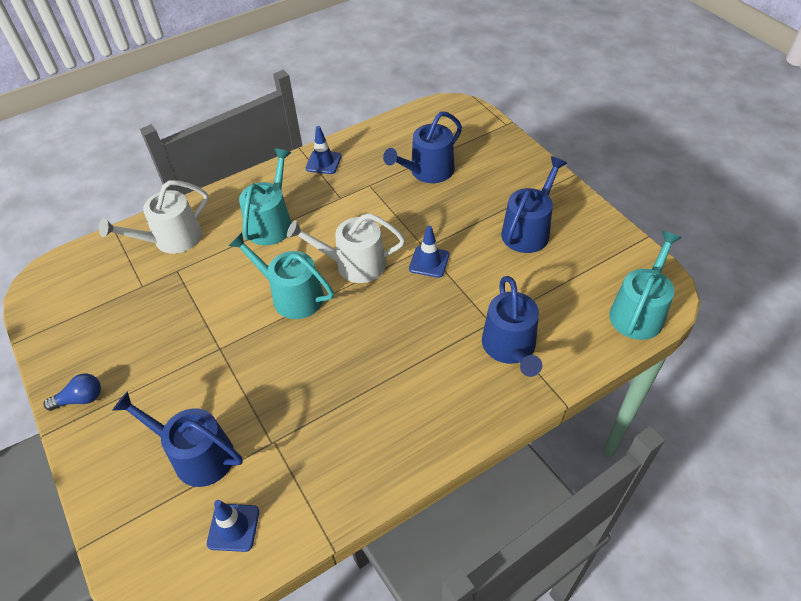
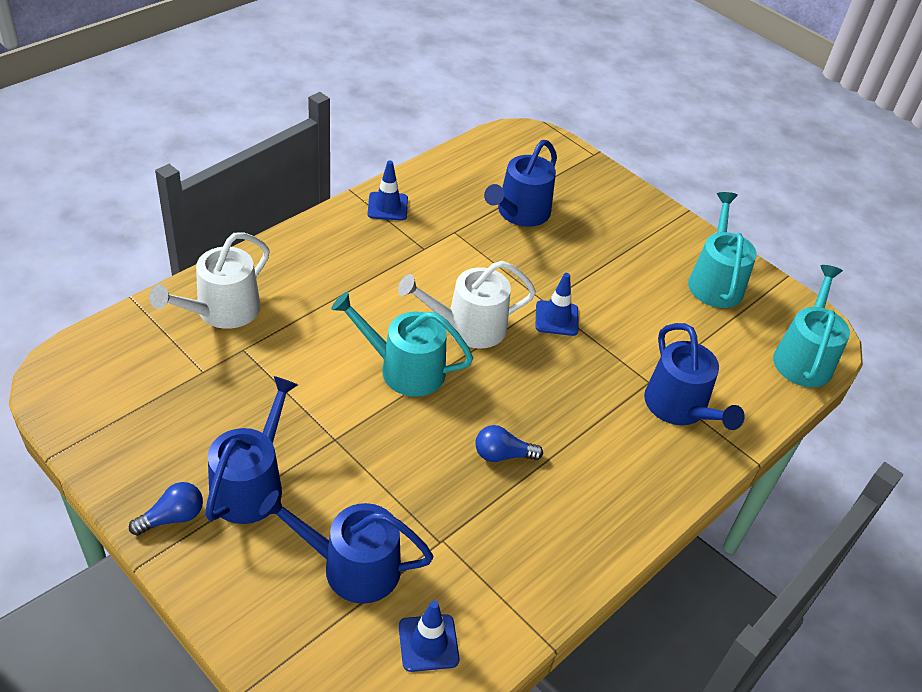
camera: 20 degrees left, 5 degrees down
turquoise watering can [239,148,292,245] -> turquoise watering can moved to [688,192,757,308]
blue watering can [501,156,567,253] -> blue watering can moved to [205,376,298,524]
none -> blue light bulb [475,425,543,462]

